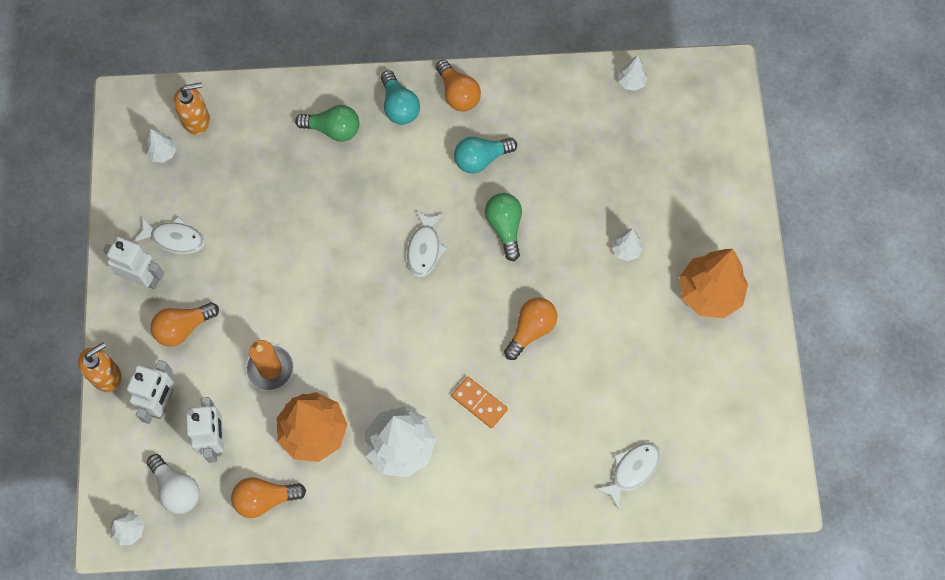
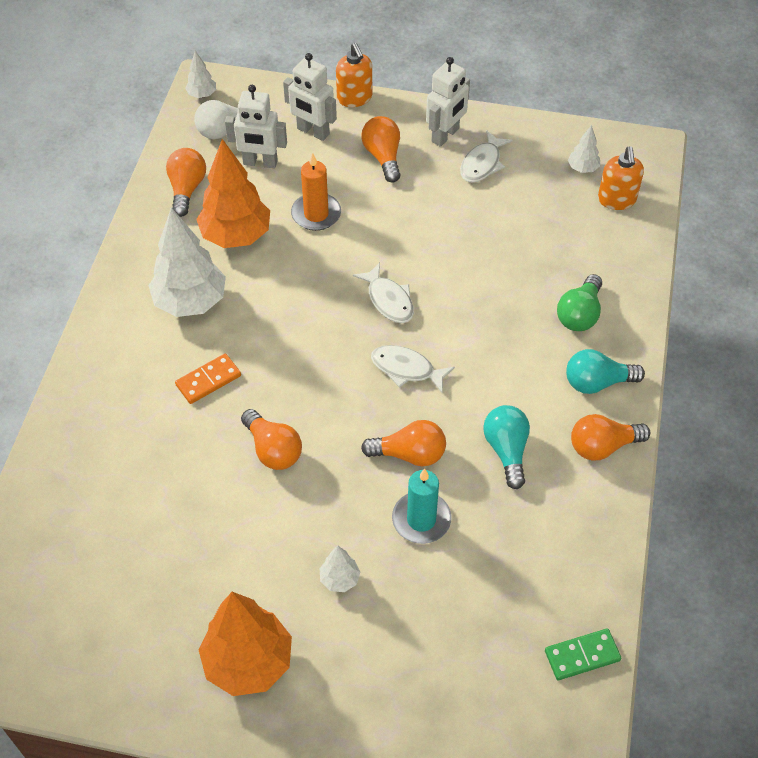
camera: 105 degrees right, 15 degrees down
green light bulb [485,193,522,261] -> orange light bulb [361,420,446,466]
white fish [596,443,660,508] -> white fish moved to [353,262,414,323]
white tree [618,55,648,91] -> green domino [545,628,621,680]
none -> turquoise candle [392,469,451,544]

